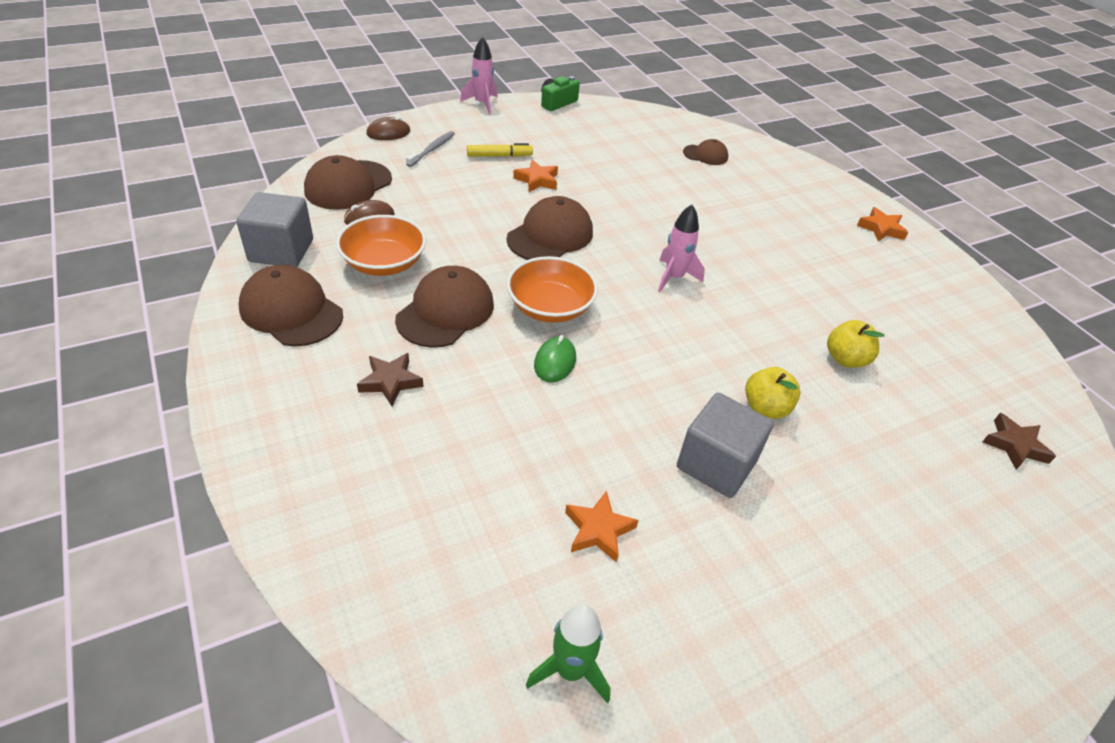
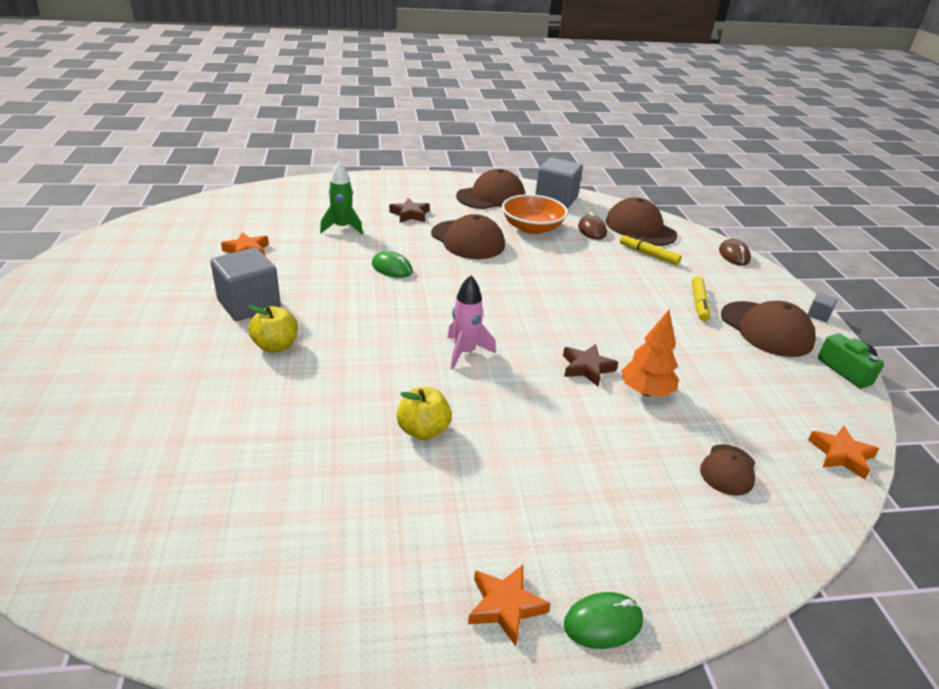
camera: 110 degrees right, 10 degrees down
grey toothbrush [406,131,455,167] -> none
pink rocket [460,37,497,115] -> grey cube [807,293,837,322]
brown cap [507,196,593,260] -> brown cap moved to [721,301,816,357]
orange bowl [507,256,598,323] -> none
orange star [513,160,558,192] -> orange star moved to [808,425,879,479]
green rocket [526,603,610,703] -> green rocket moved to [320,161,363,234]
yellow apple [827,320,885,368] -> yellow apple moved to [397,387,452,440]
brown star [983,413,1056,470] -> brown star moved to [563,344,618,386]
none -> green mouse [564,592,643,649]
none -> yellow marker [620,234,682,265]
none -> orange tree [621,310,679,397]

